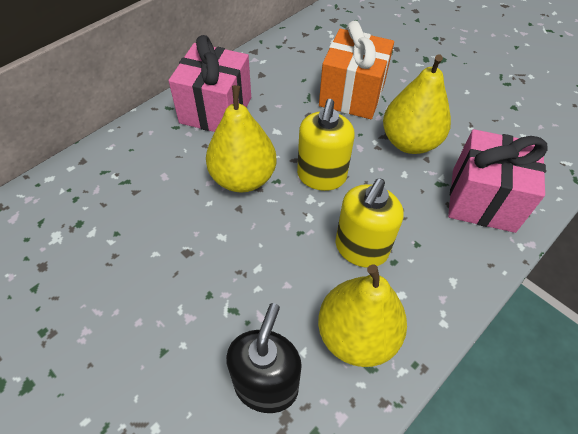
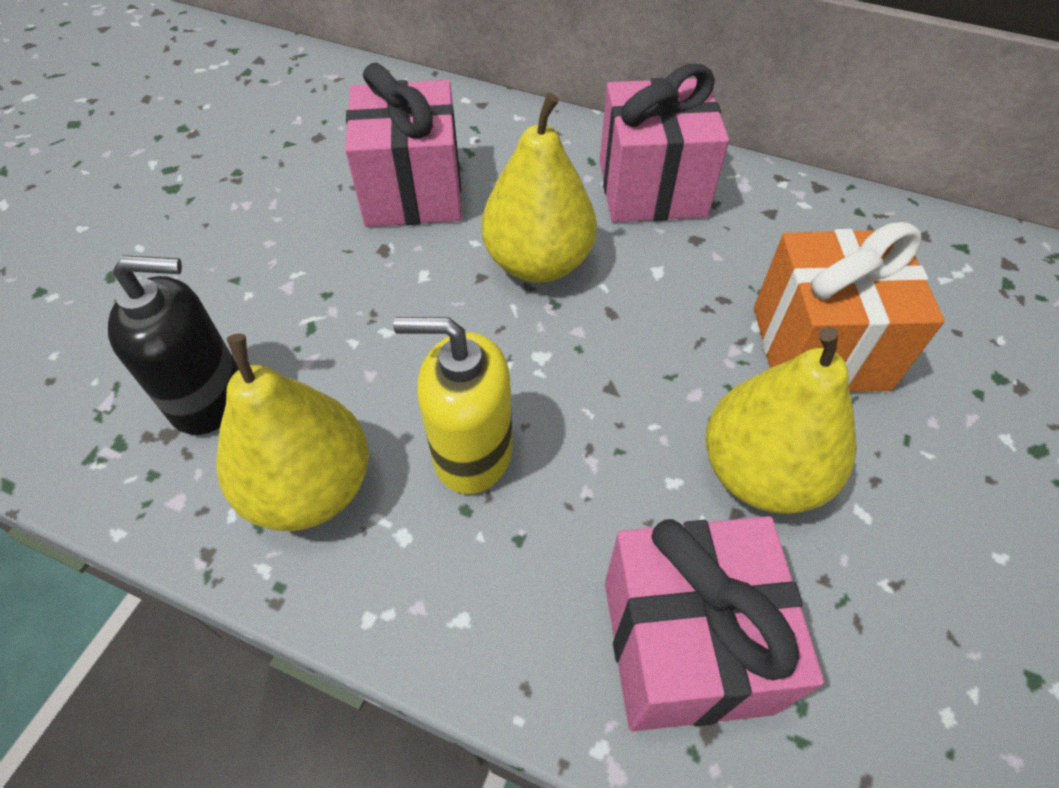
camera: 70 degrees right, 0 degrees up
yellow soap dispenser [297,99,355,191] -> none
none -> pink gift [345,63,462,227]

